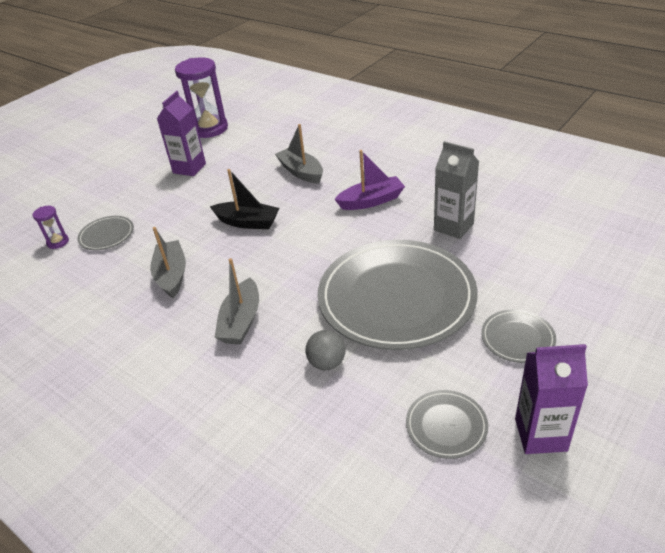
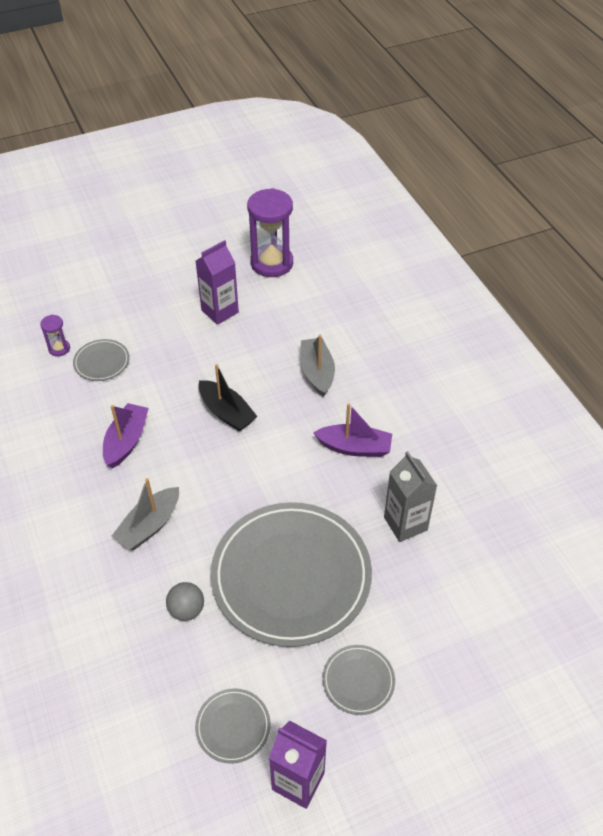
camera: 25 degrees right, 10 degrees up
grey boat [150,227,186,298] -> purple boat [103,403,149,468]

